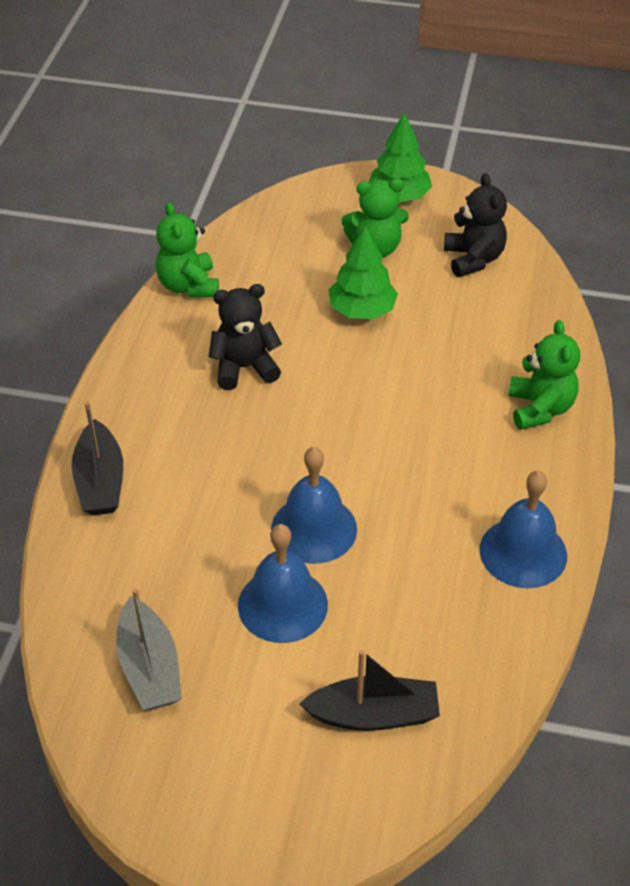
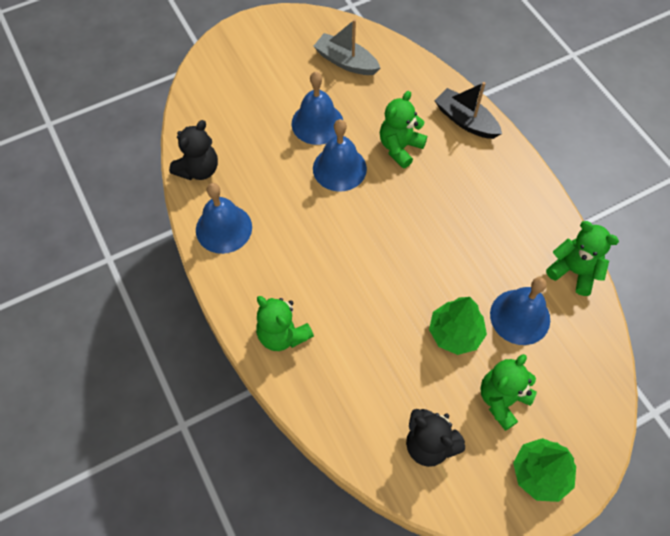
camera: 140 degrees right, 15 degrees up
black teddy bear [209,284,282,390] -> black teddy bear moved to [169,120,218,180]
black boat [299,650,440,731] -> none
none -> green teddy bear [380,91,427,169]
none -> blue bell [490,277,550,345]

